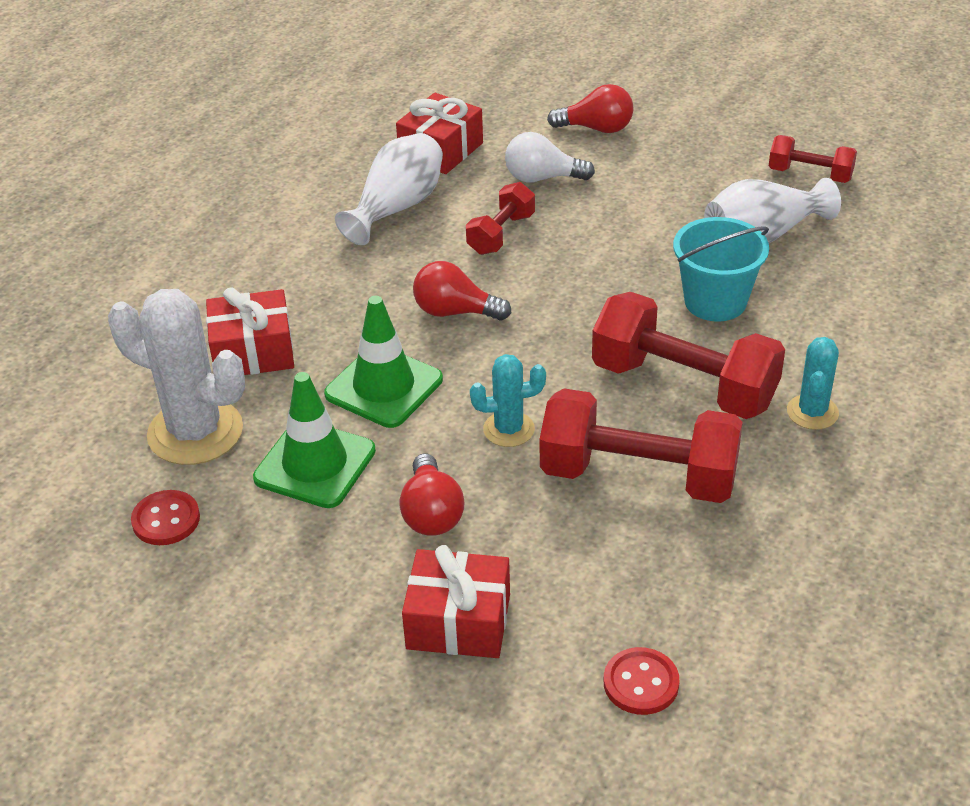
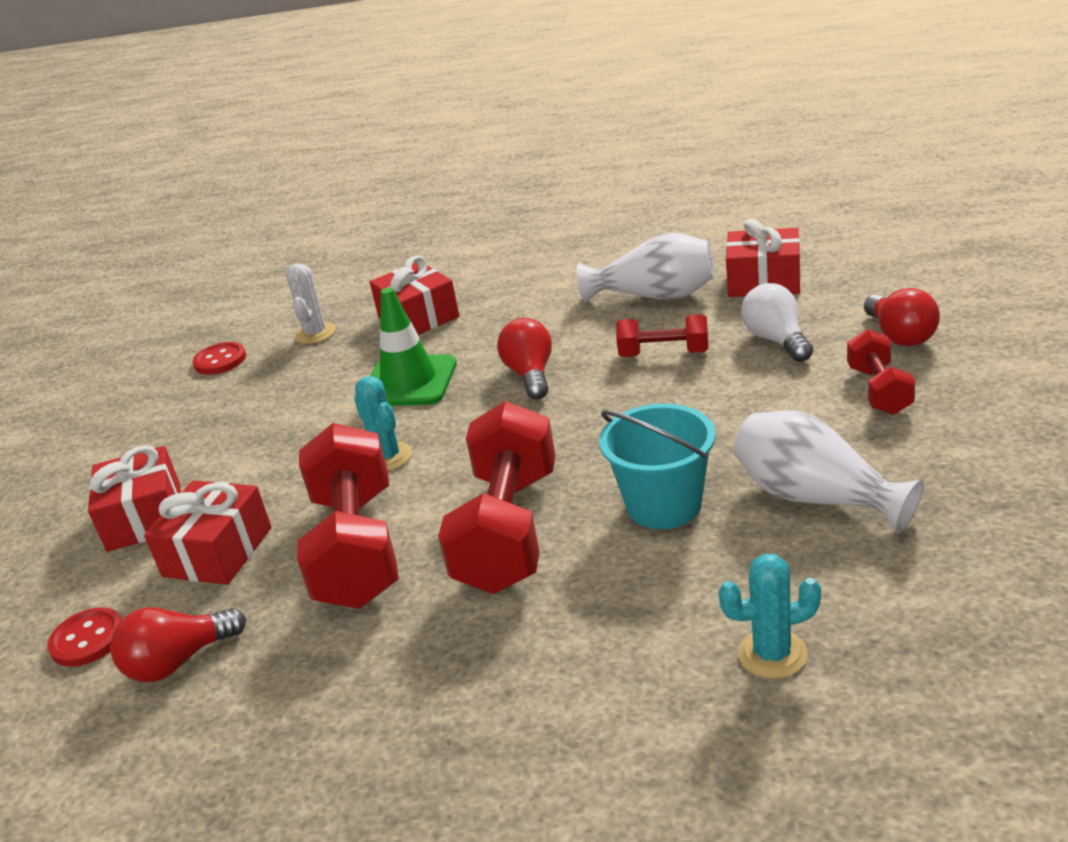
camera: 70 degrees right, 10 degrees down
white cactus [108,289,245,465] -> white cactus [286,263,336,344], size x0.54
green traffic cone [253,372,376,508] -> none
red light bulb [399,453,464,536] -> red light bulb moved to [110,607,246,682]
red dumbbell [769,135,857,183] -> red dumbbell moved to [847,329,916,415]
turquoise cactus [787,337,839,430] -> turquoise cactus moved to [718,554,821,679]
none -> red gift [144,480,271,585]

